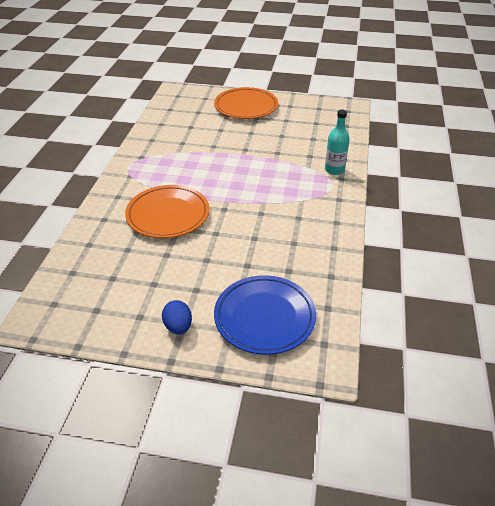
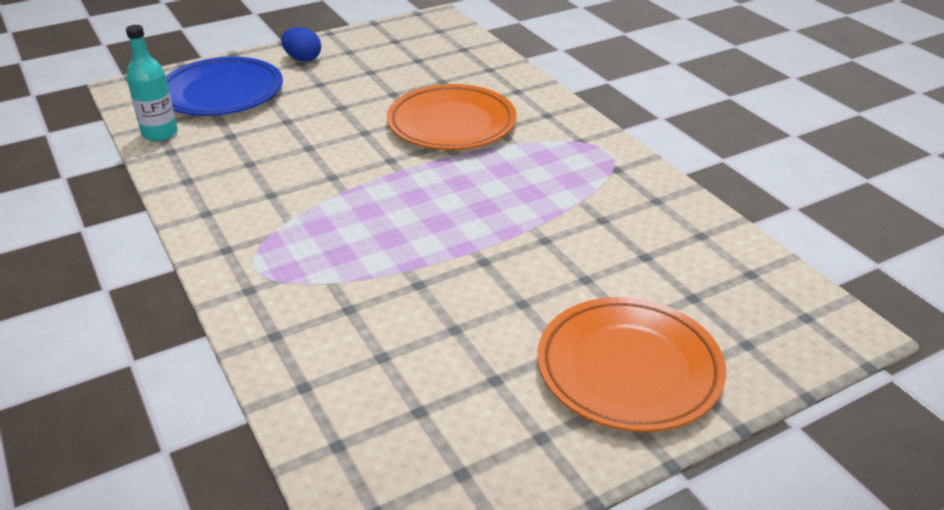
camera: 140 degrees right, 5 degrees down
turquoise bottle [325,110,350,175] -> turquoise bottle moved to [126,25,178,141]

